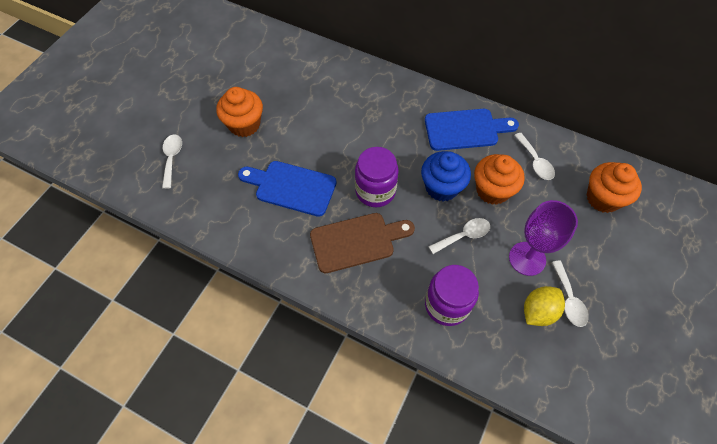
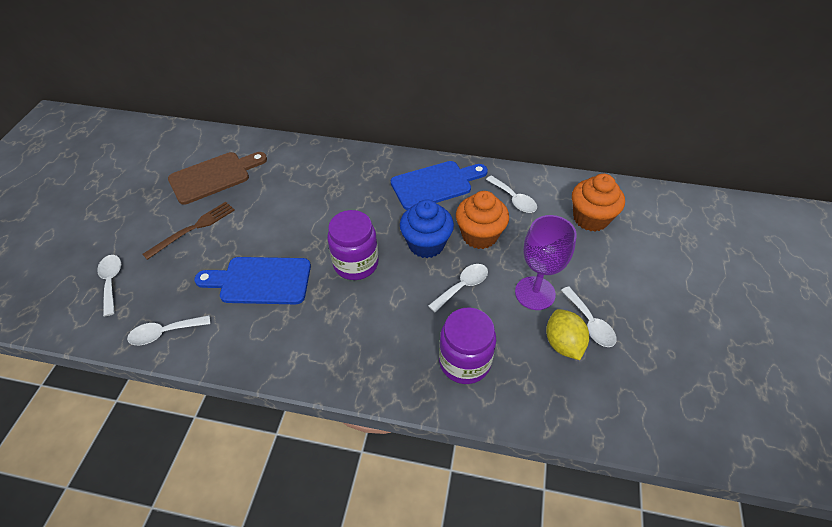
camera: 15 degrees left, 10 degrees down
orange cupcake [216,87,263,137] -> brown fork [142,202,235,260]
brown cutting board [310,213,415,273] -> brown cutting board moved to [168,152,267,205]
yellow lemon [524,286,565,326] -> yellow lemon turned 45 degrees counterclockwise [546,309,589,360]
none -> white spoon [127,315,211,345]

